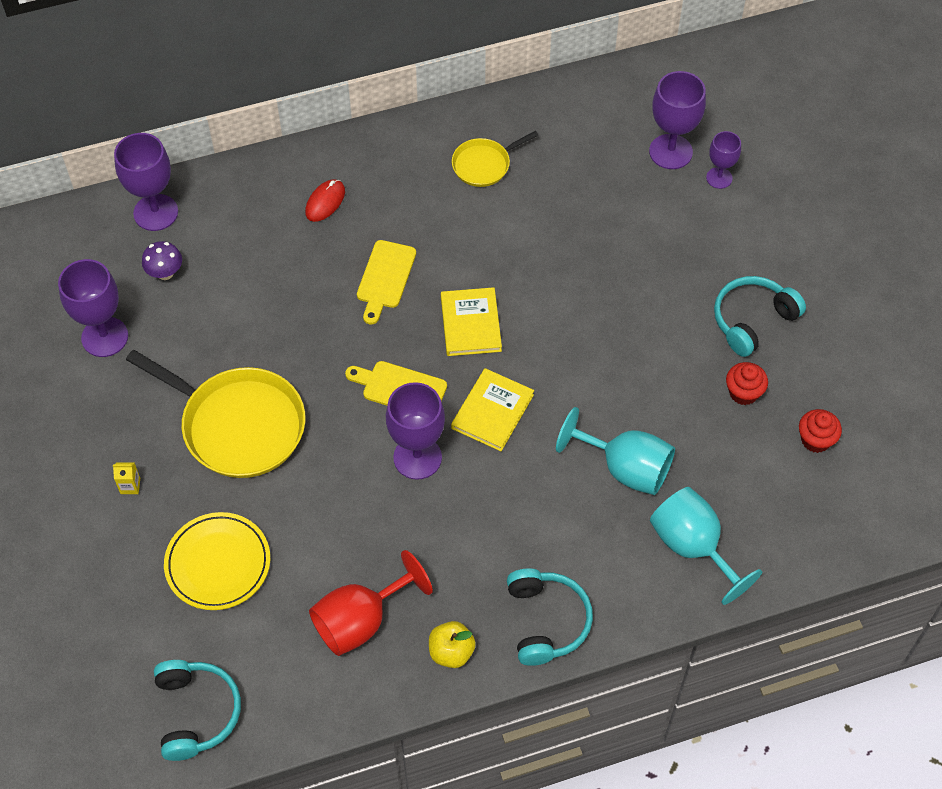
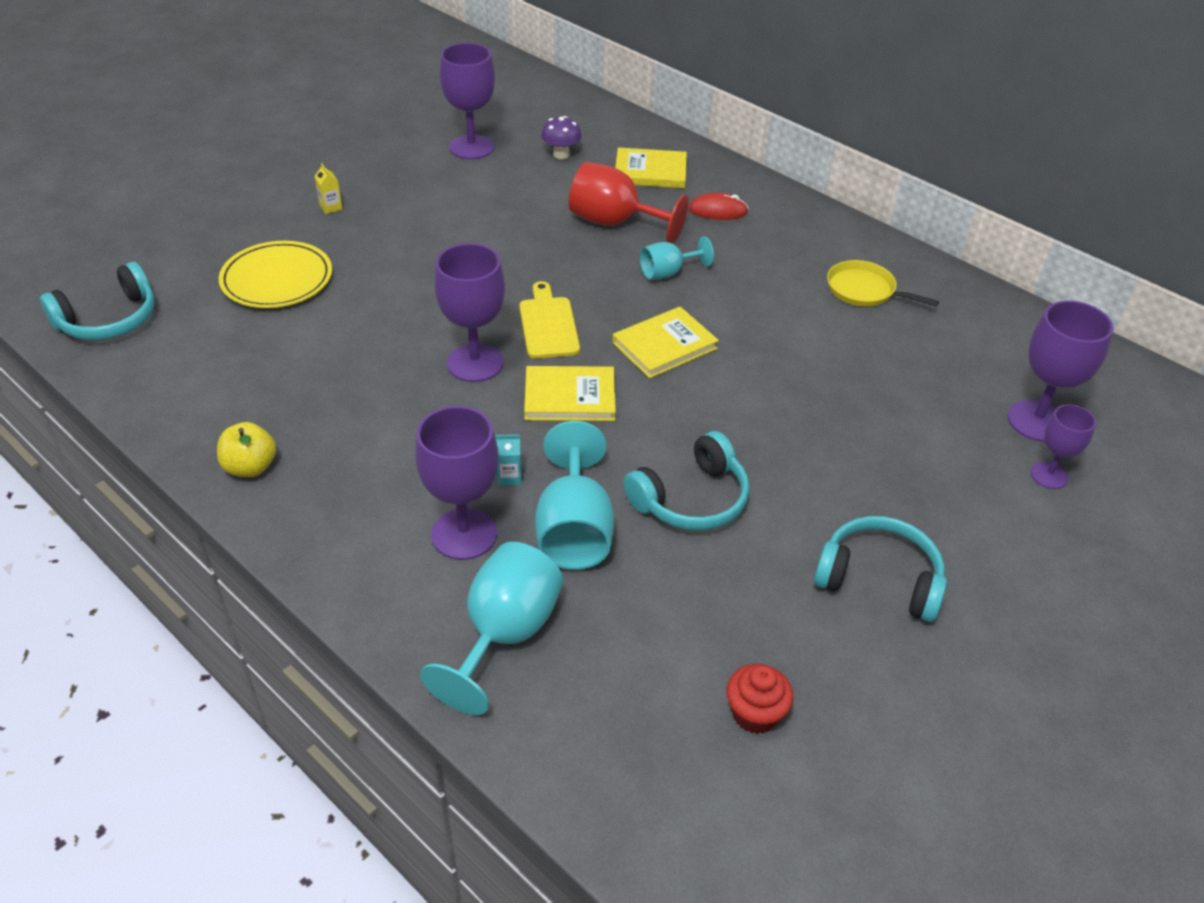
camera: 60 degrees right, 15 degrees down
purple goblet [114,133,178,231] -> purple goblet moved to [415,406,499,560]
yellow pan [126,350,305,478] -> none
red goblet [309,550,433,656] -> red goblet moved to [569,162,689,244]
yellow cutting board [357,240,416,324] -> turquoise goblet [640,236,714,280]
turquoise headphones [507,568,593,666] -> turquoise headphones moved to [623,431,750,531]
red cupcake [726,362,768,405] -> none
none -> turquoise carton [496,435,521,486]
none -> yellow book [615,147,687,188]

